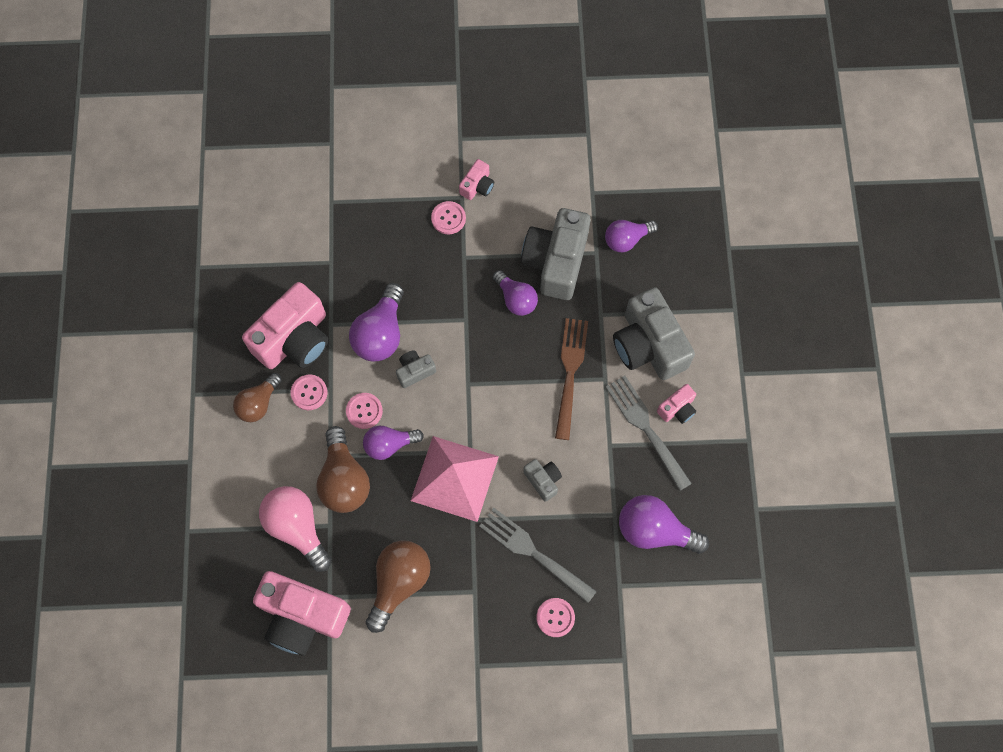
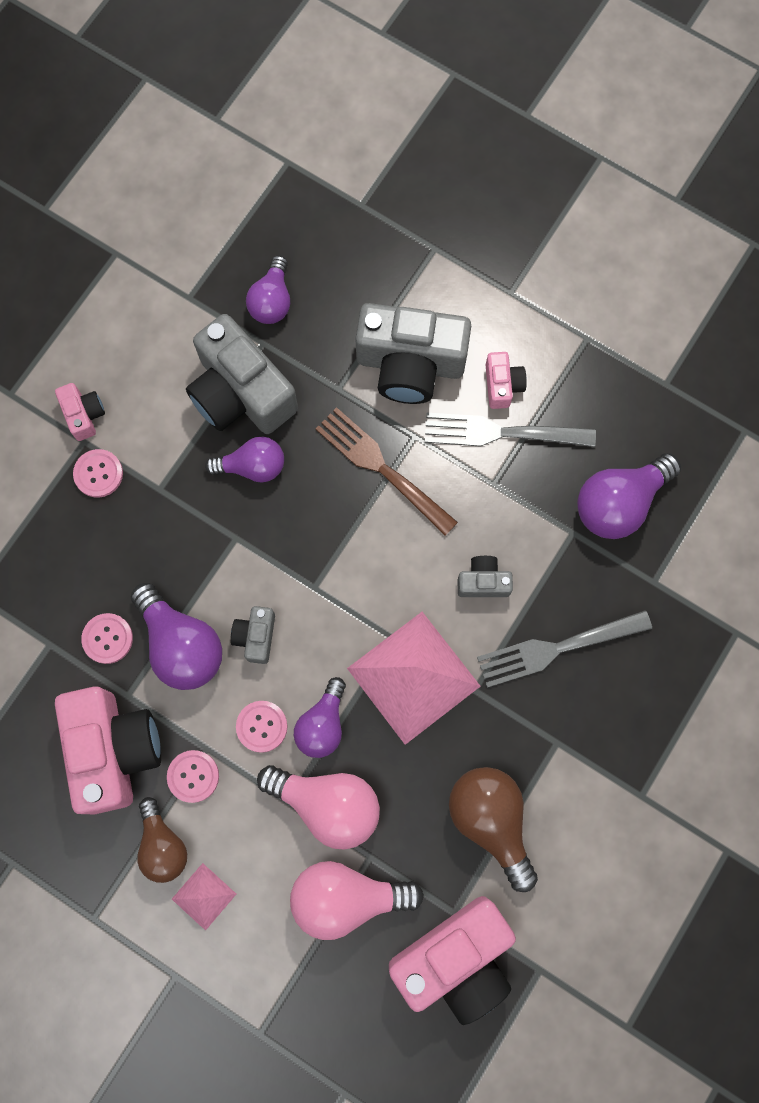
camera: 55 degrees left, 5 degrees up
brown light bulb [316,426,370,513] -> pink light bulb [257,765,380,849]
pink button [536,598,575,637] -> pink button moved to [81,613,133,664]
none -> pink pyramid [172,863,236,931]

